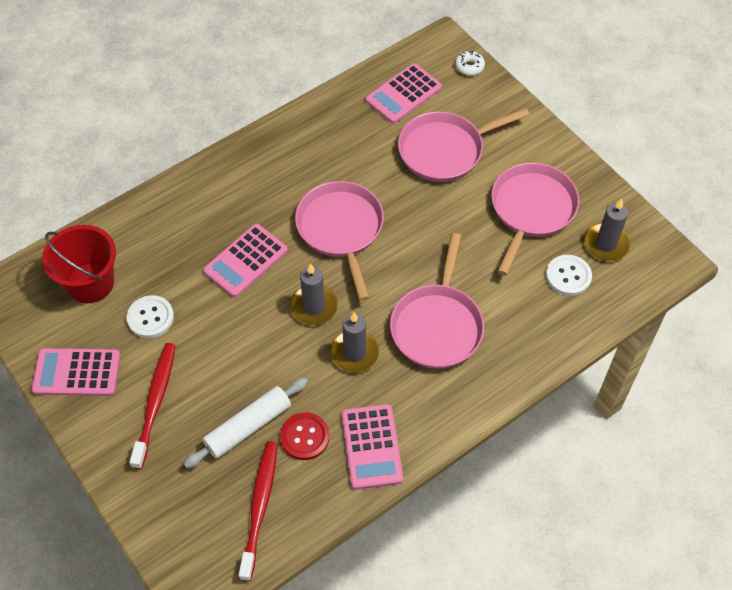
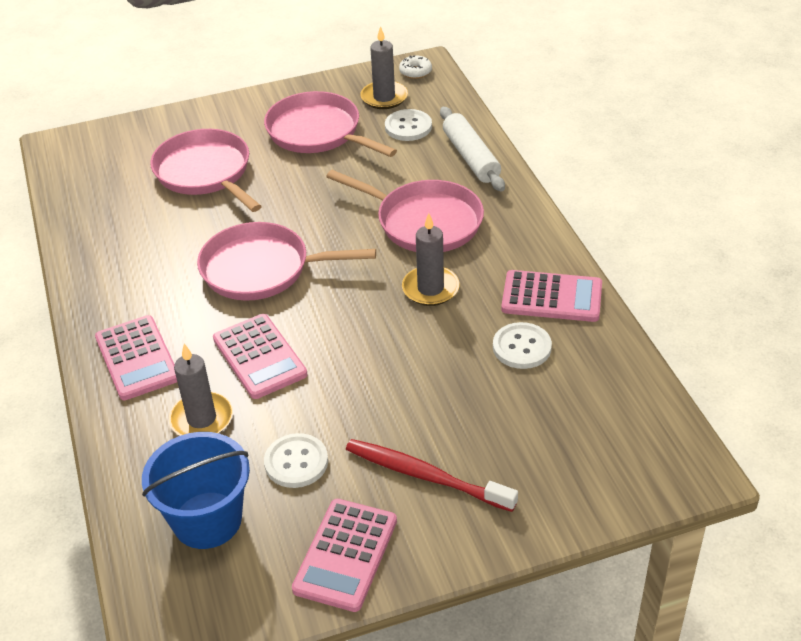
camera: 70 degrees left, 15 degrees down
red bucket [42,225,116,303] -> blue bucket [142,432,250,549]
white rolling pin [184,378,308,468] -> white rolling pin moved to [440,107,505,192]
red toothbrush [239,441,278,581] -> none
red button [280,412,330,460] -> white button [493,322,552,369]
grey candle [290,263,338,325] -> grey candle moved to [169,344,233,436]
pink calculator [366,63,442,124] -> pink calculator moved to [95,315,177,400]
pink pan [398,108,530,182] -> pink pan turned 150 degrees clockwise [150,129,262,212]
white donut [455,51,485,76] -> white donut moved to [399,55,432,79]

